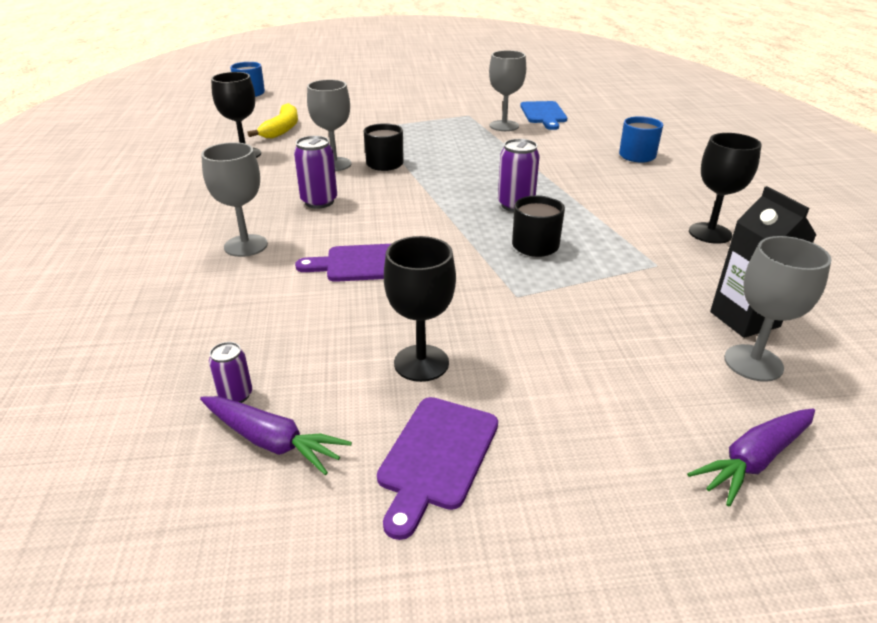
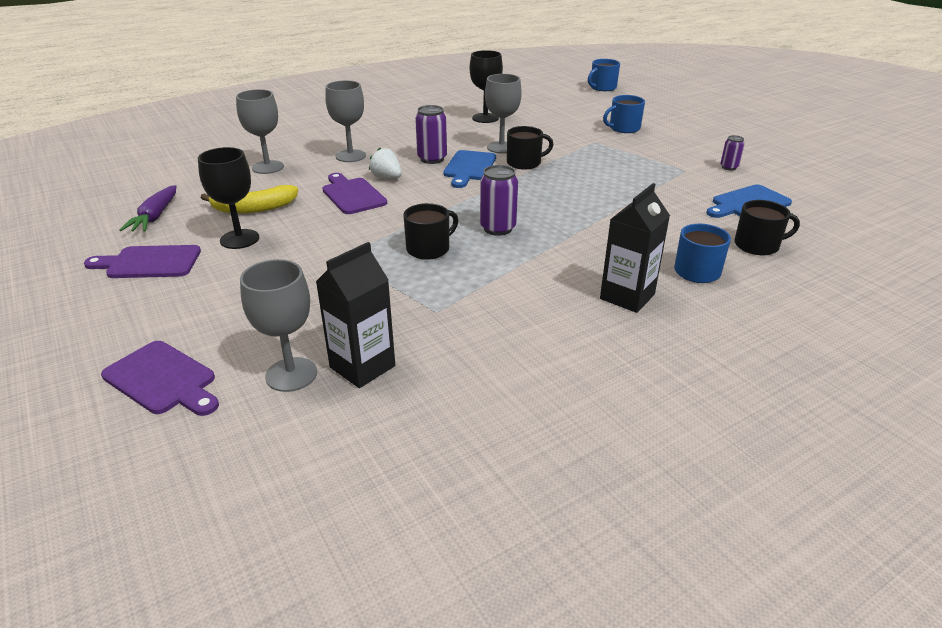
camera: 65 degrees right, 0 degrees up
purple can [209,342,252,403] -> purple can moved to [720,135,745,170]
yellow banana [248,103,298,138] -> yellow banana moved to [201,185,298,213]
grey goblet [489,50,526,131] -> grey goblet moved to [236,89,284,174]
purple carrot [687,408,815,506] -> purple cutting board [101,341,219,416]
black goblet [689,133,762,244] -> none
none -> white strawberry [369,148,402,179]
none -> blue cutting board [443,150,496,188]
none -> black carton [600,183,670,313]
none -> blue mug [603,95,645,133]
none -> black mug [734,200,800,255]

